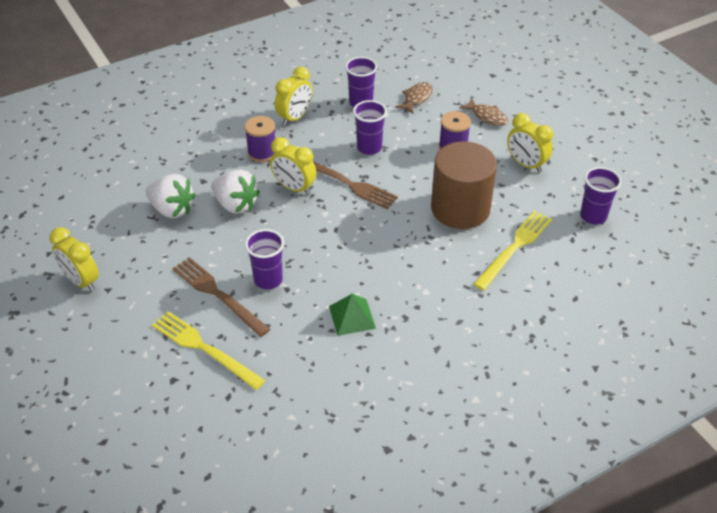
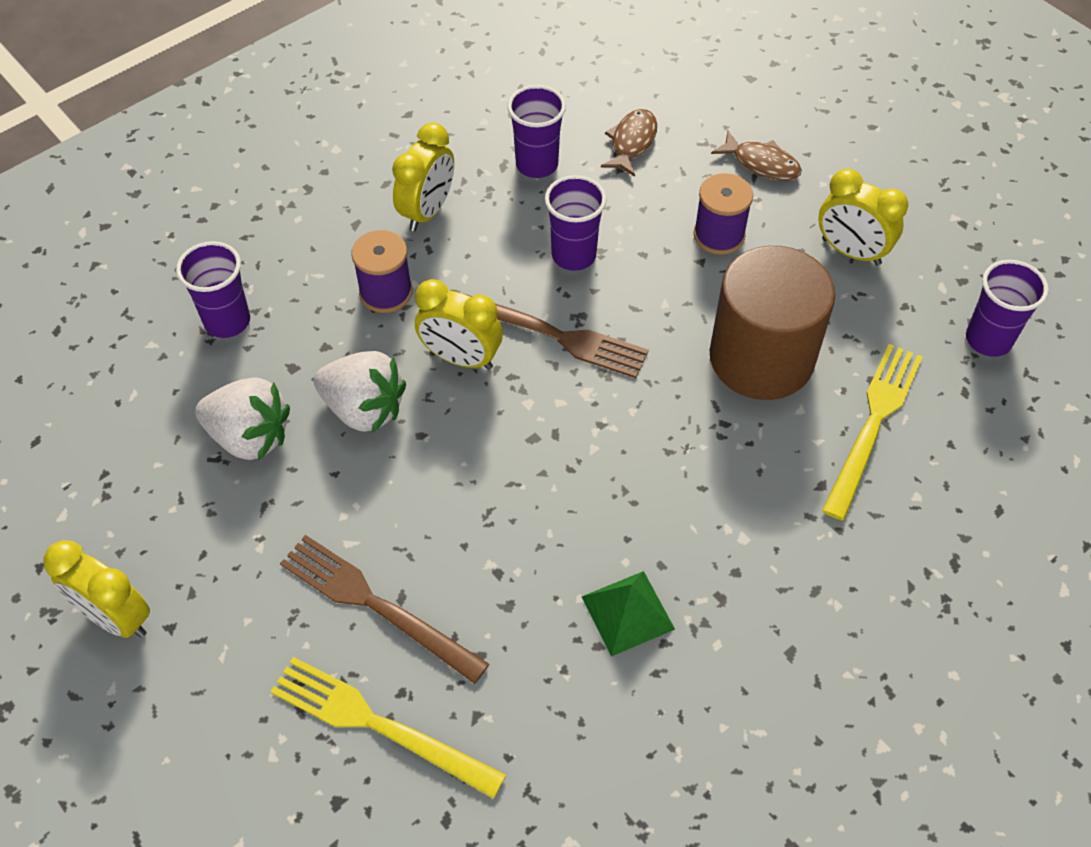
camera: 10 degrees left, 10 degrees up
purple cup [245,229,284,289] -> purple cup moved to [176,241,250,338]

